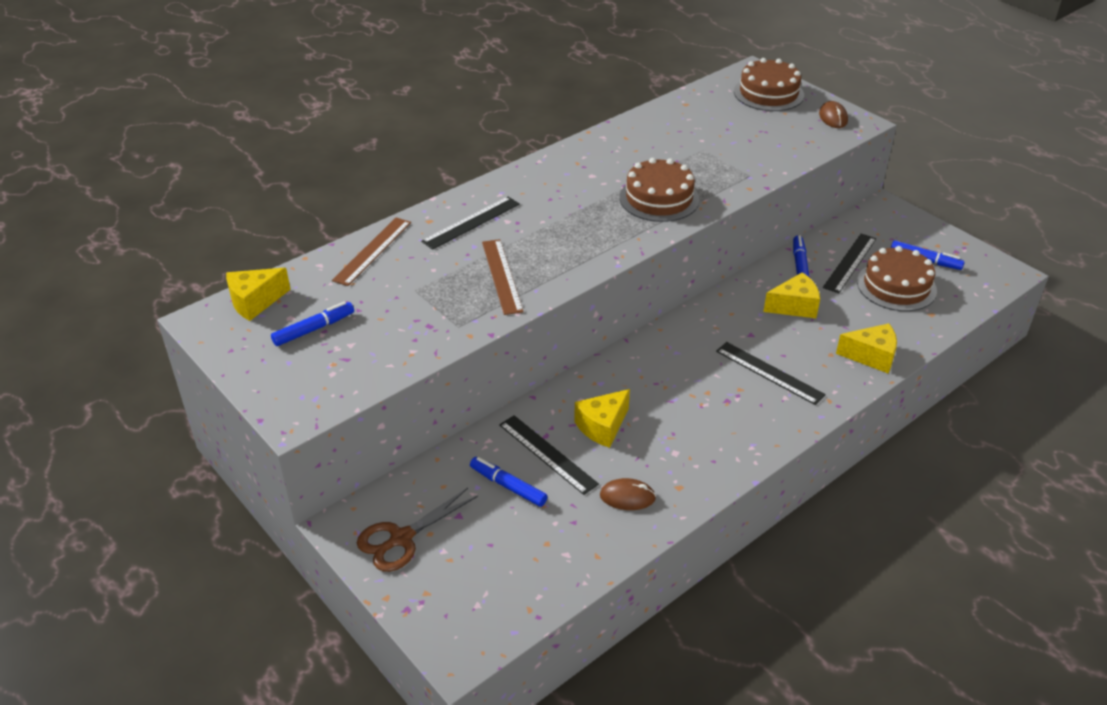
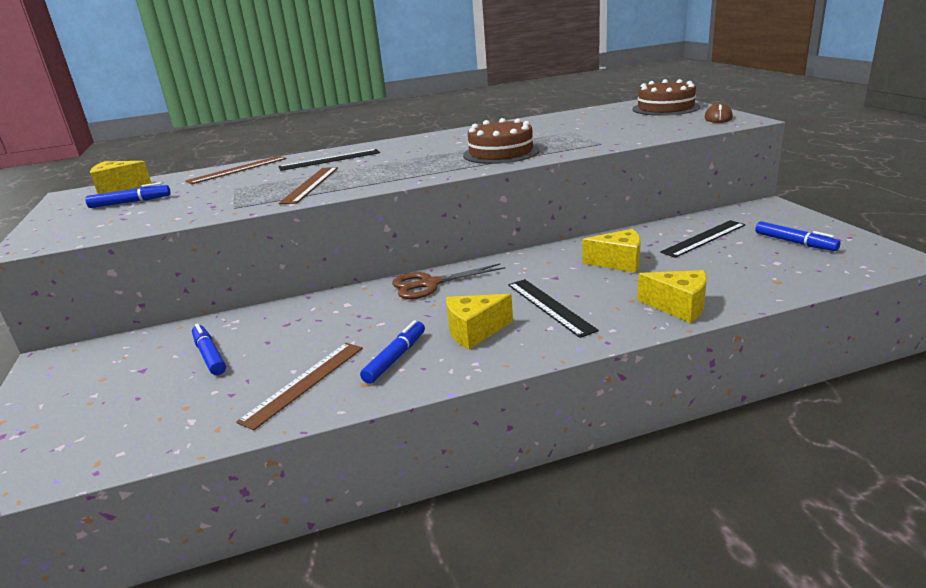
camera: 25 degrees right, 15 degrees down
brown scissors [357,488,478,572] -> brown scissors moved to [392,263,505,299]
black ruler [499,415,599,495] -> none
yellow cheese [574,389,630,448] -> yellow cheese moved to [446,294,513,349]
brown mouse [600,478,656,510] -> brown ruler [236,343,363,430]
blue marker [793,235,810,278] -> blue marker moved to [360,320,425,384]
brown cake [857,246,937,311] -> none

